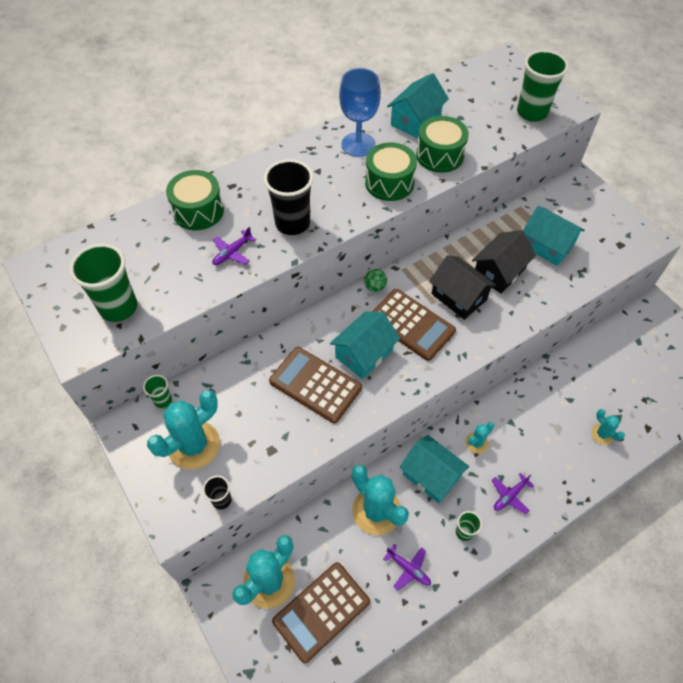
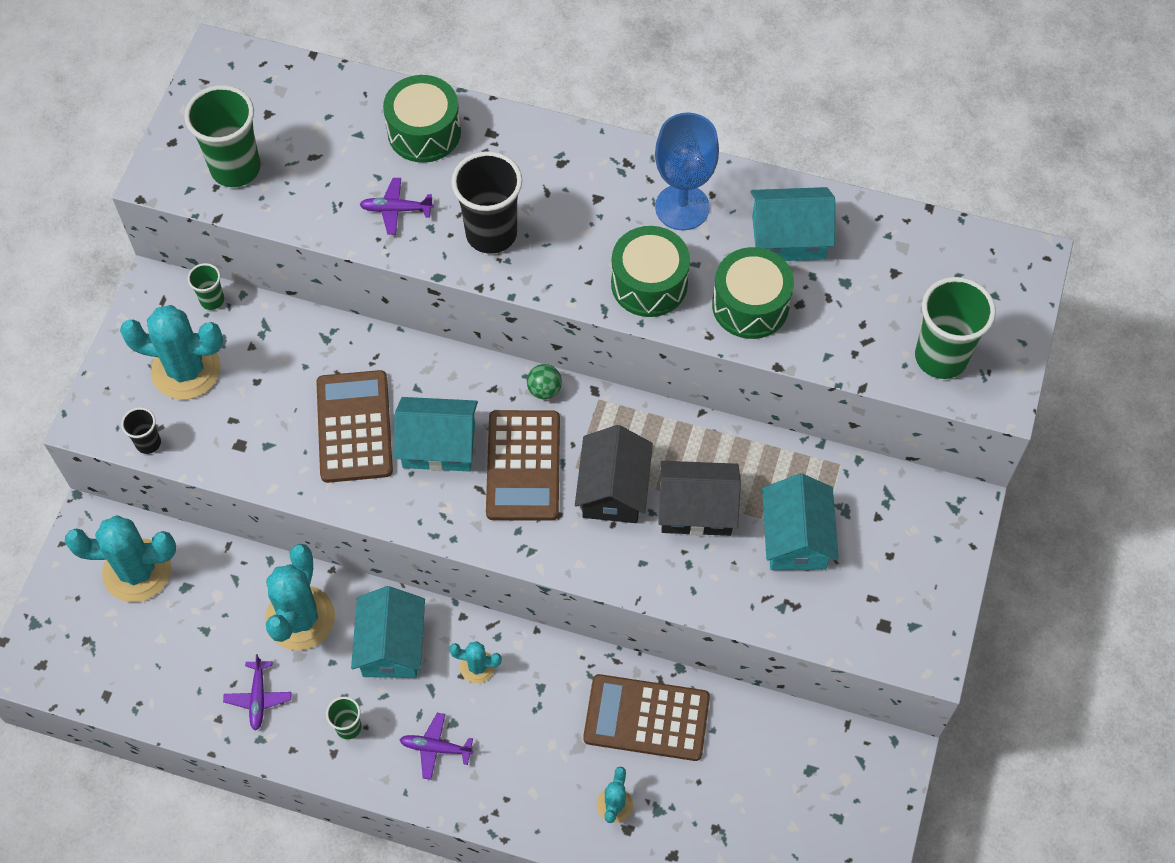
camera: 50 degrees right, 5 degrees up
brown calculator [272,562,370,664] -> brown calculator moved to [583,674,710,761]

